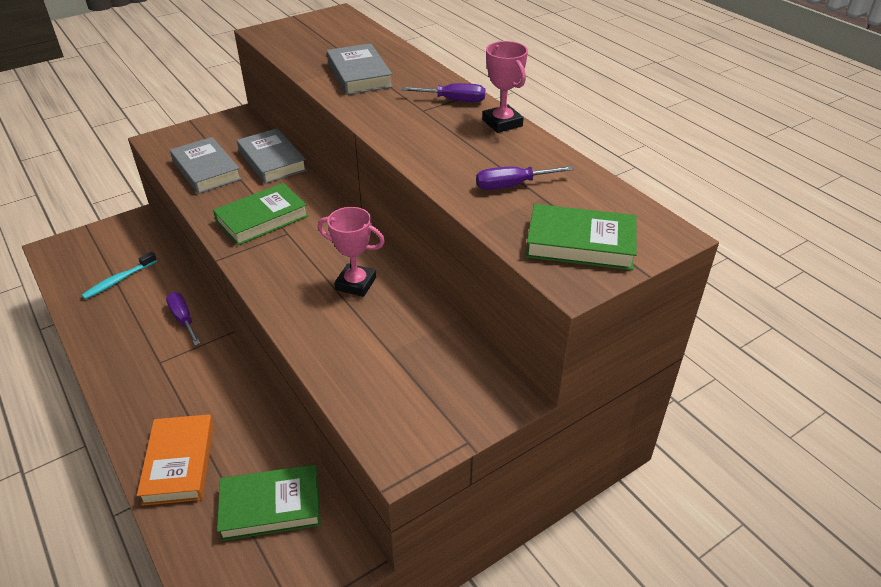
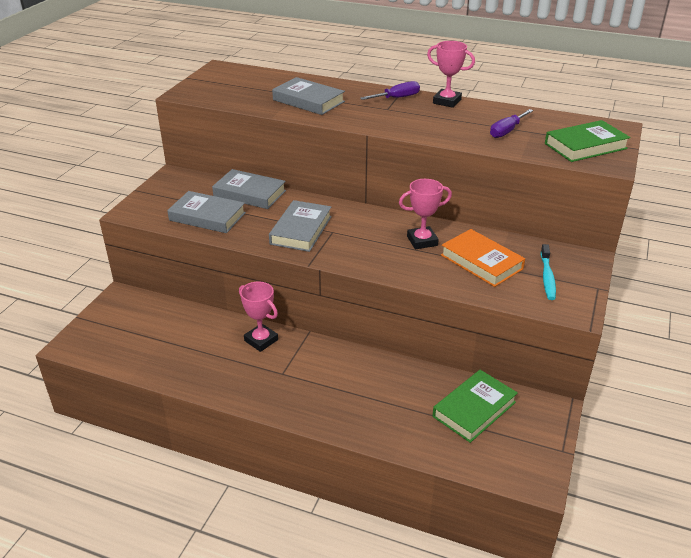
camera: 35 degrees left, 5 degrees down
turquoise toothbrush [82,252,157,299] -> turquoise toothbrush moved to [541,244,556,300]
orange book [137,414,214,506] -> orange book moved to [441,229,525,287]
purple screwdriver [166,292,200,345] -> pink trophy [239,282,278,352]
green book [213,183,309,245] -> grey book [269,200,332,252]

